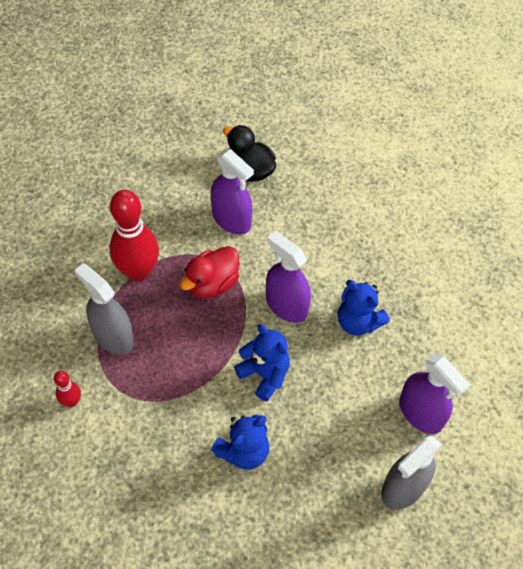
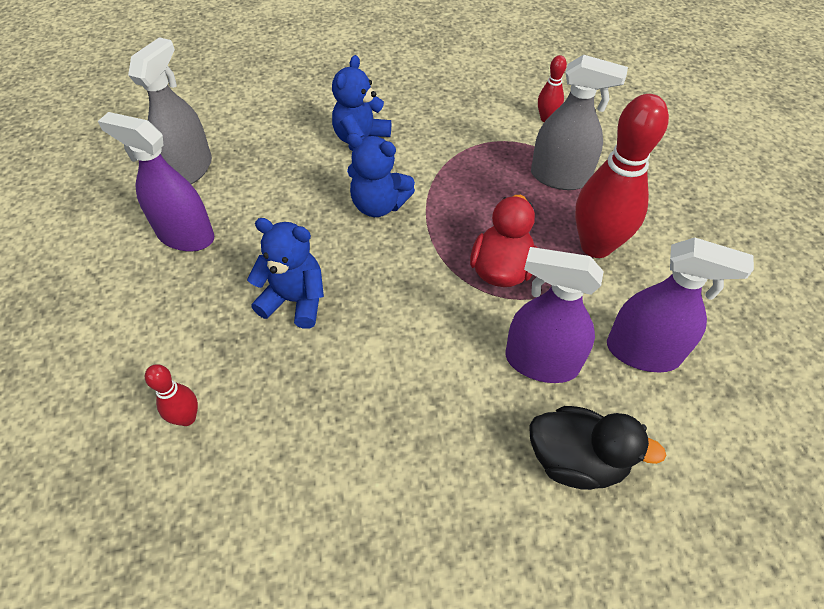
camera: 155 degrees right, 5 degrees down
purple spray bottle [266,231,311,323] -> purple spray bottle moved to [607,237,754,372]
none -> red bowling pin [145,364,198,426]

